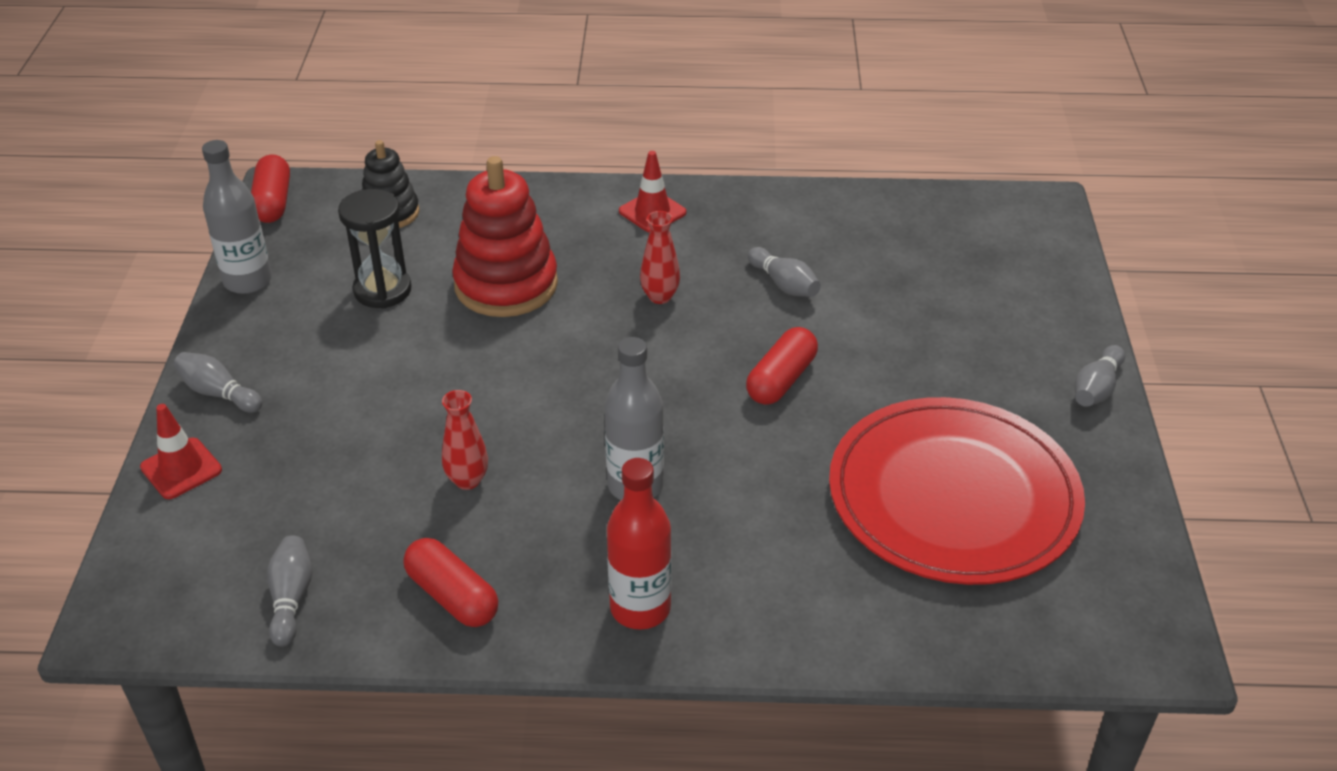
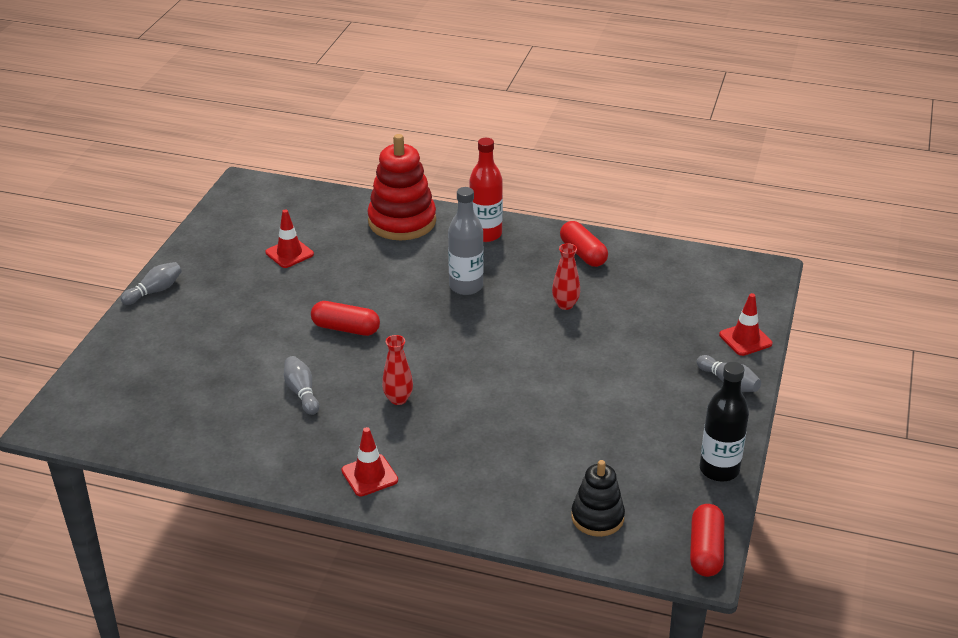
camera: 165 degrees left, 5 degrees down
grey bottle [202,140,272,294] -> black bottle [700,362,749,481]
grey bowling pin [267,535,312,647] -> none
black hourglass [338,189,411,309] -> none
red stacking toy [452,156,558,317] -> red stacking toy moved to [367,134,436,240]
red capsule [746,327,818,405] -> red capsule turned 60 degrees clockwise [311,301,380,336]
red plate [829,397,1085,585] -> red traffic cone [265,209,314,268]

